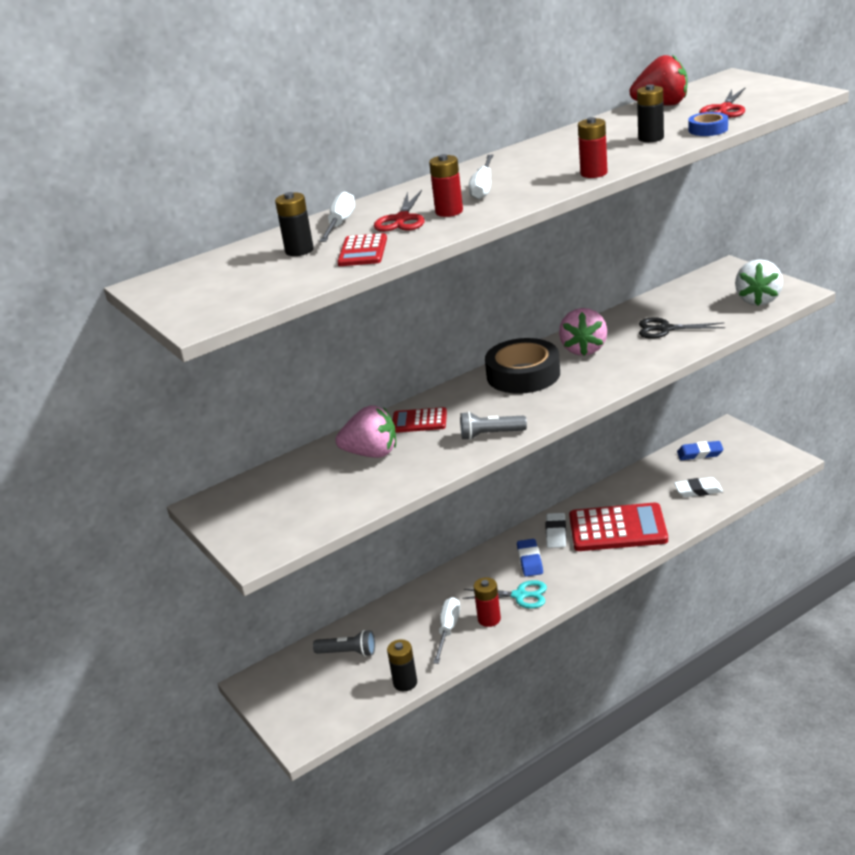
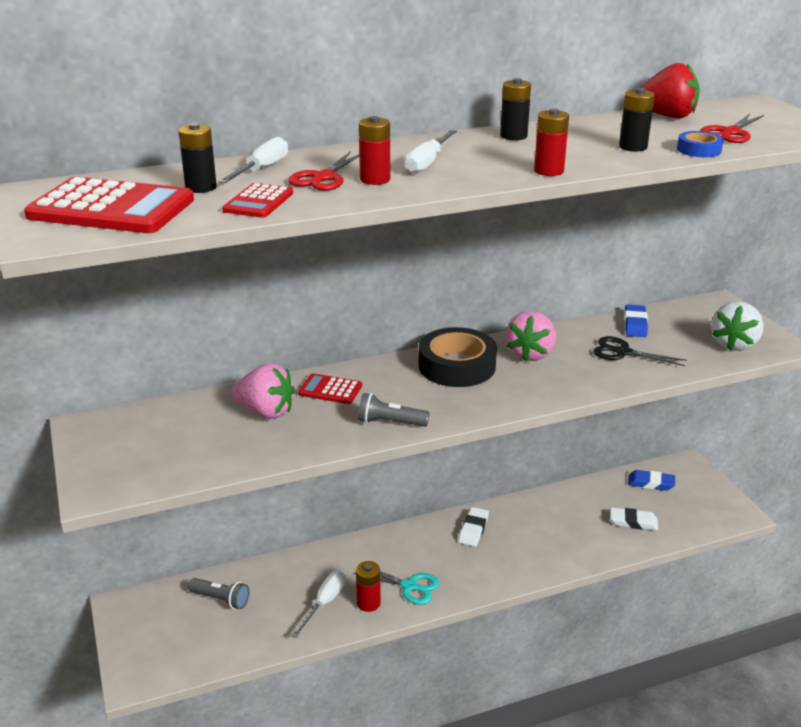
camera: 10 degrees right, 0 degrees up
black battery [387,639,417,691] -> black battery moved to [500,78,531,140]
blue eraser [517,539,543,577] -> blue eraser moved to [624,304,648,337]
red calculator [569,502,668,551] -> red calculator moved to [24,177,194,233]

